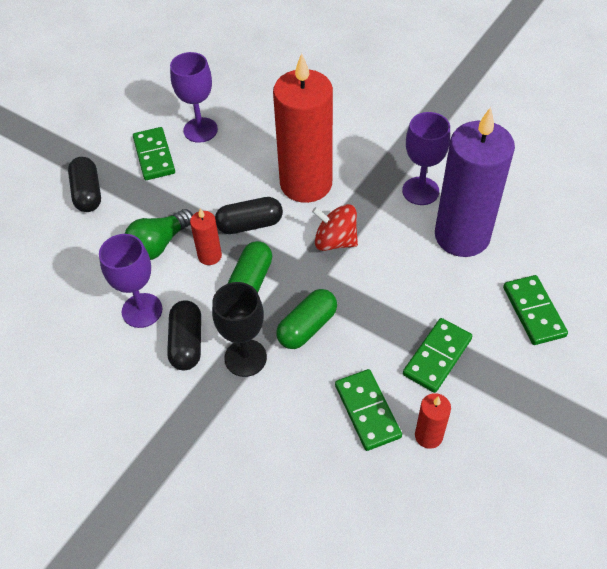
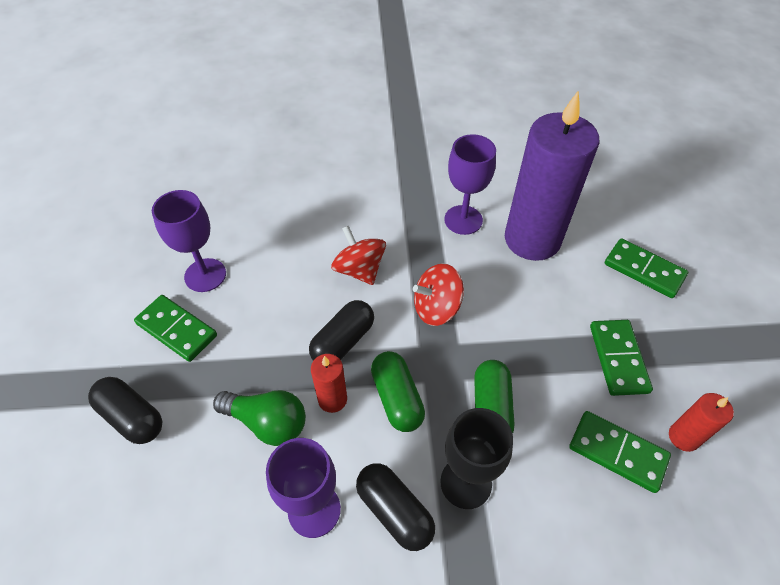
camera: 40 degrees left, 0 degrees up
green light bulb [124,209,193,260] -> green light bulb turned 75 degrees counterclockwise [213,390,306,446]
red candle [273,53,333,203] -> red spinning top [331,226,386,285]

